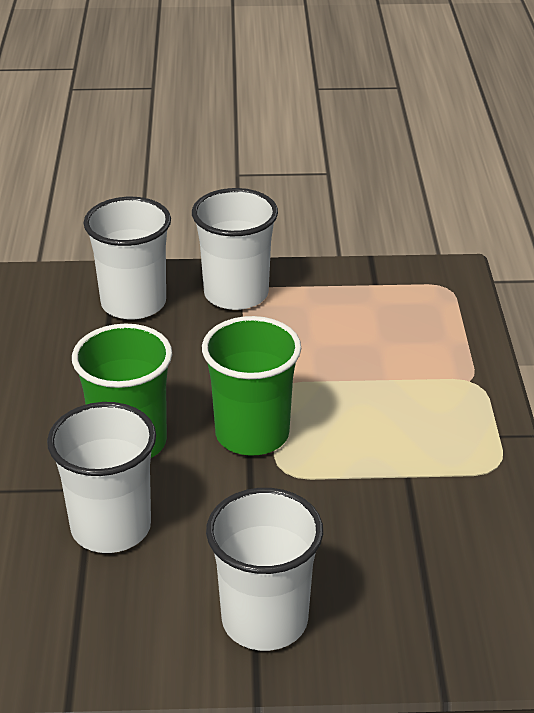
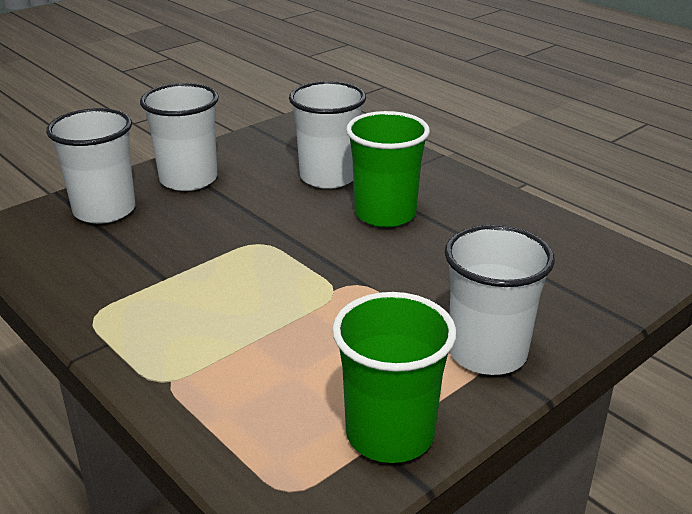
camera: 140 degrees right, 5 degrees down
white cup [83,197,171,319] -> white cup moved to [46,108,135,224]
green cup [202,316,301,456] -> green cup moved to [332,292,456,463]

